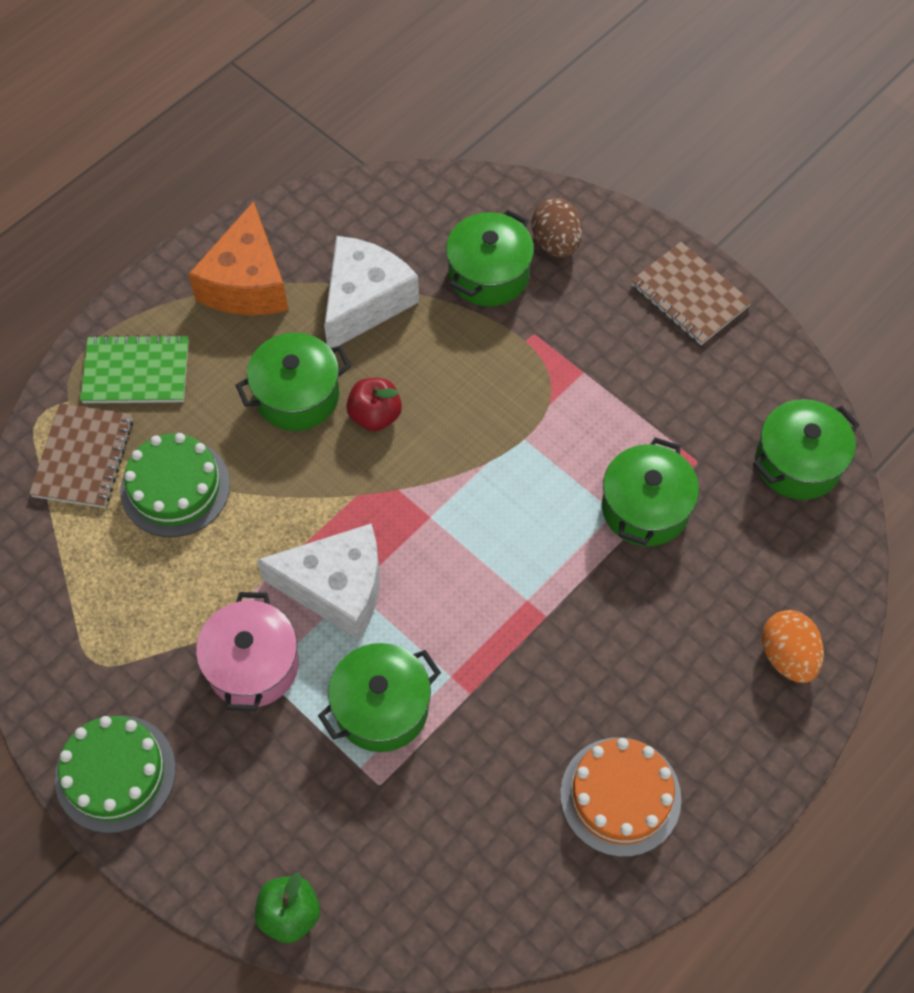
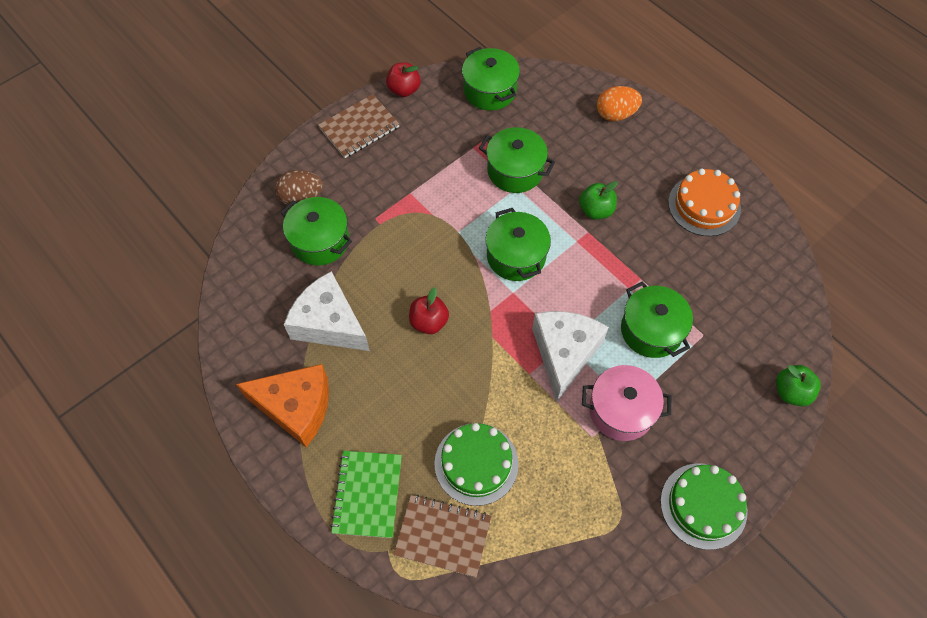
camera: 85 degrees left, 0 degrees up
green pot [235,333,351,431] -> green pot moved to [486,208,551,281]
none -> red apple [386,62,421,97]
none -> green apple [579,181,618,219]

